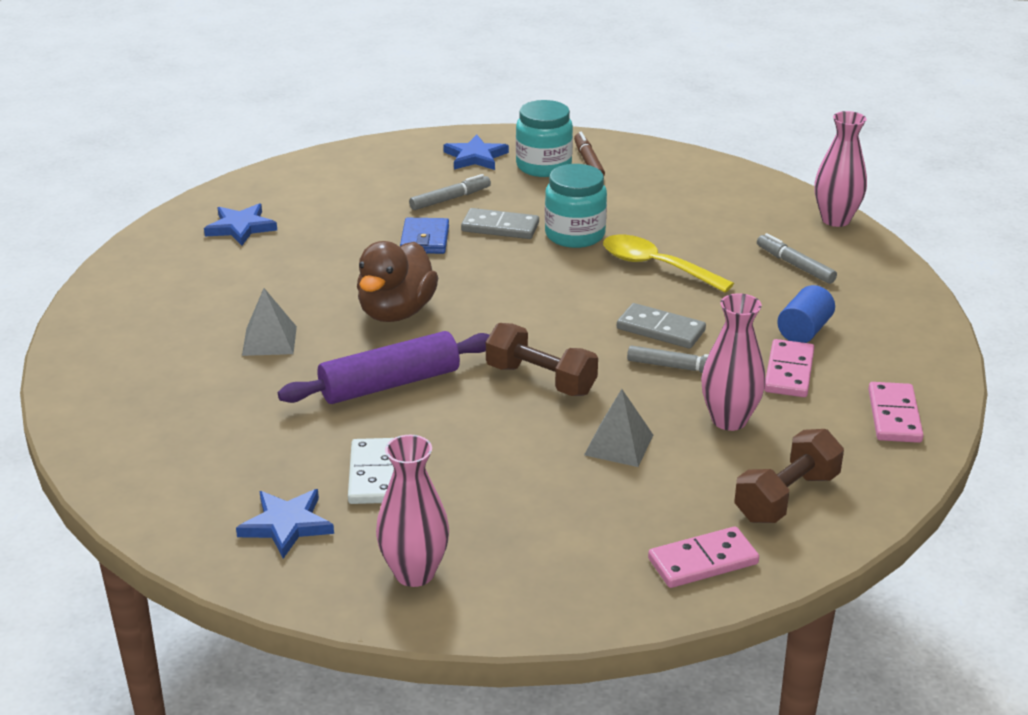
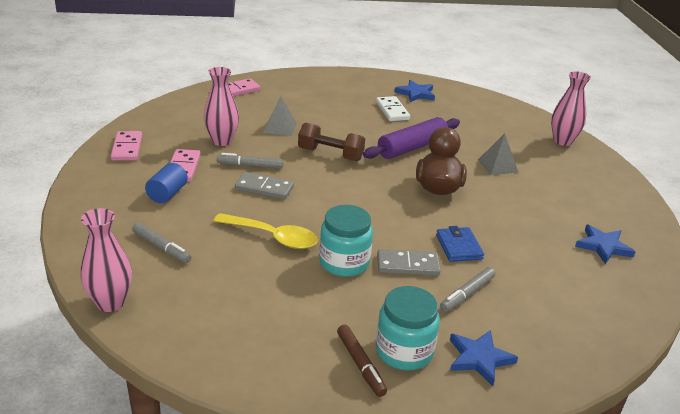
camera: 165 degrees right, 0 degrees up
pink vase [376,435,449,587] -> pink vase moved to [551,71,591,146]
brown dumbbell [734,429,844,523] -> none

